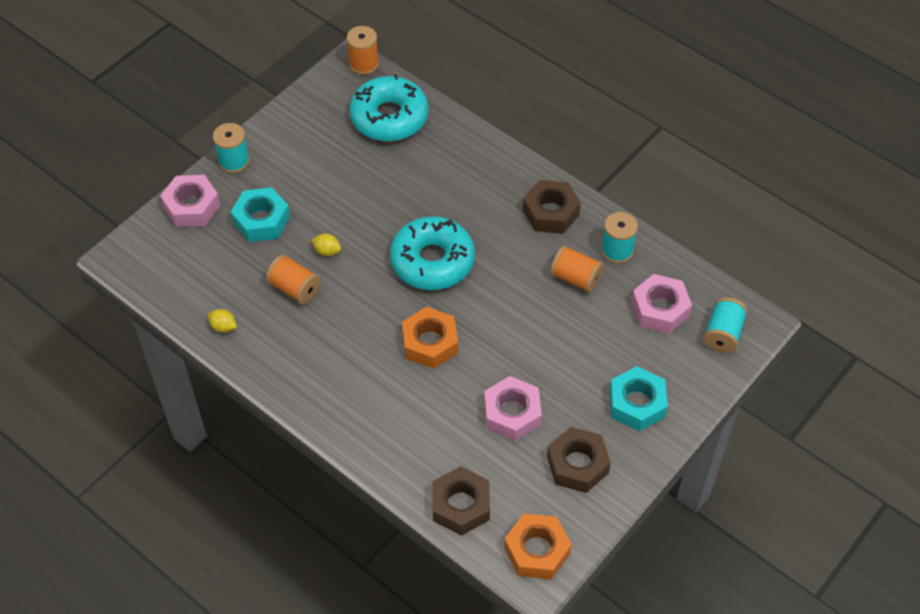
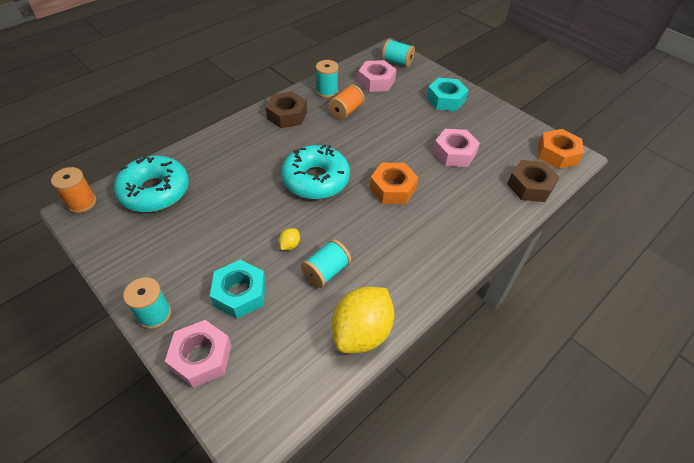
camera: 85 degrees left, 5 degrees down
yellow lemon [208,309,237,333] -> yellow lemon [332,287,395,353], size x2.49
orange spool [266,254,321,304] -> turquoise spool [301,239,351,288]
brown nut [547,427,611,493] -> none

